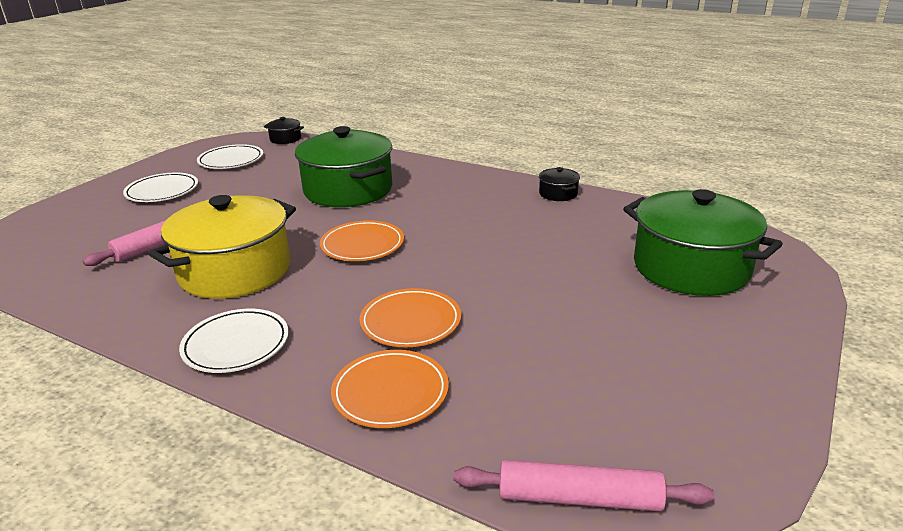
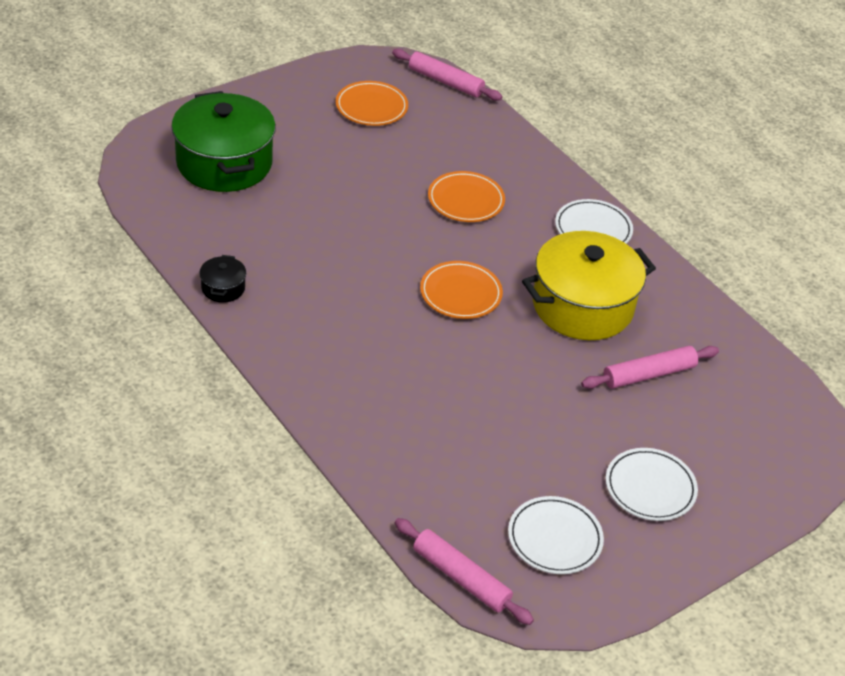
camera: 160 degrees left, 15 degrees up
black pot [264,117,304,144] -> pink rolling pin [395,518,534,625]
green pot [295,126,392,207] -> none
orange plate [331,350,449,428] -> orange plate moved to [336,81,408,126]

